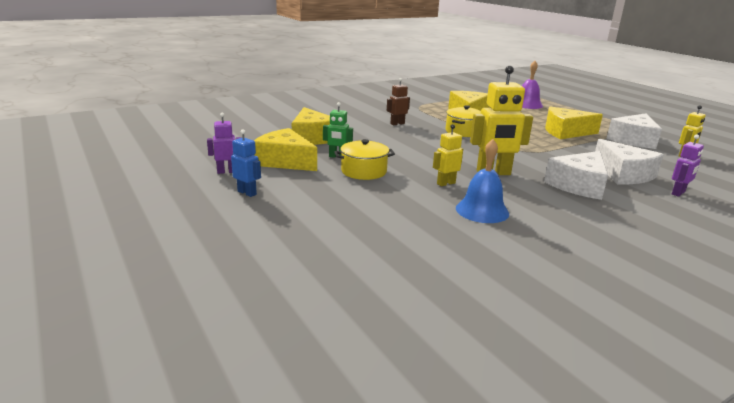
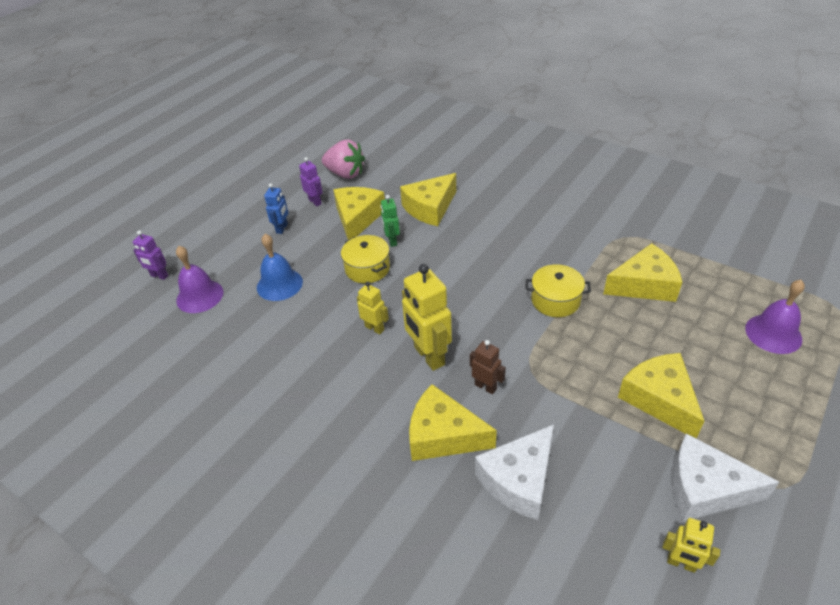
camera: 70 degrees right, 20 degrees up
brown robot [387,78,410,126] -> brown robot moved to [470,340,506,394]
blue bell [456,139,509,223] -> blue bell moved to [257,234,303,301]
white cheese [544,151,608,200] -> yellow cheese [409,384,497,461]
purple robot [672,134,704,197] -> purple robot moved to [133,231,169,280]
none -> purple bell [176,246,223,313]
none -> pink strawberry [322,140,365,179]

